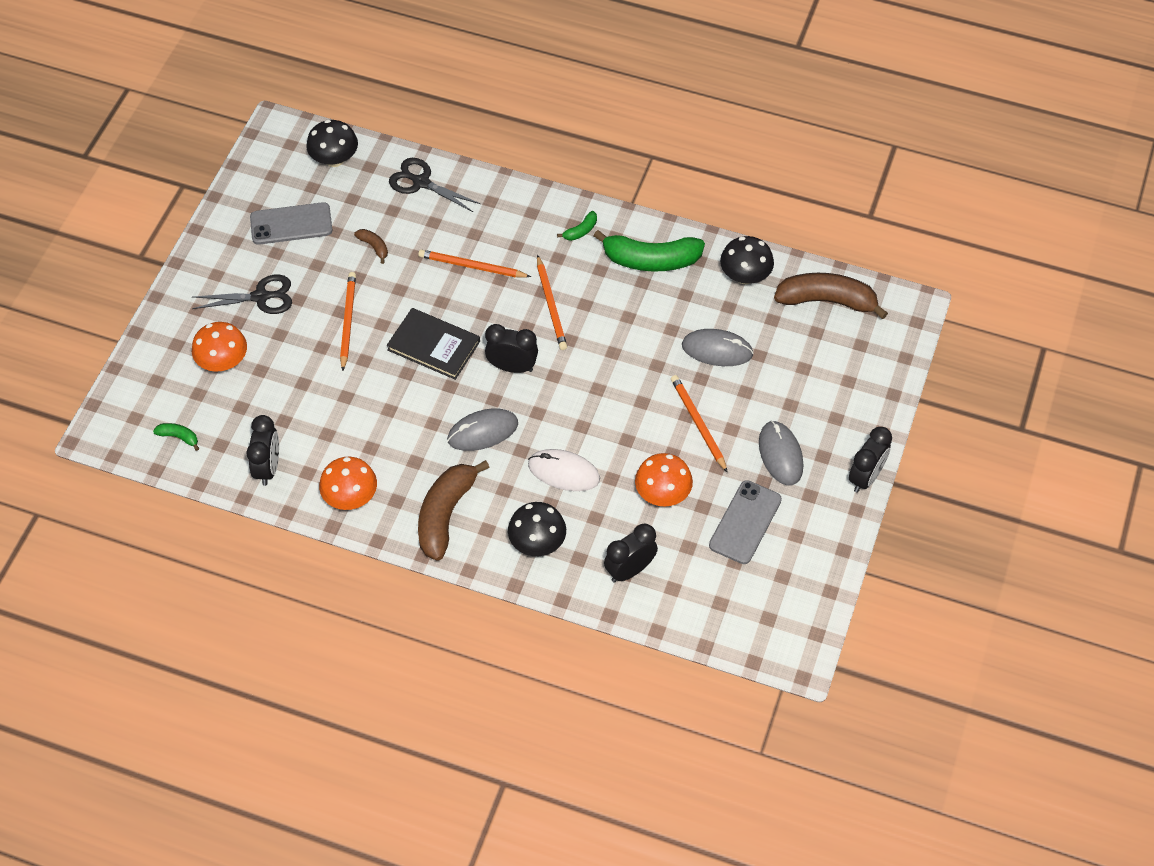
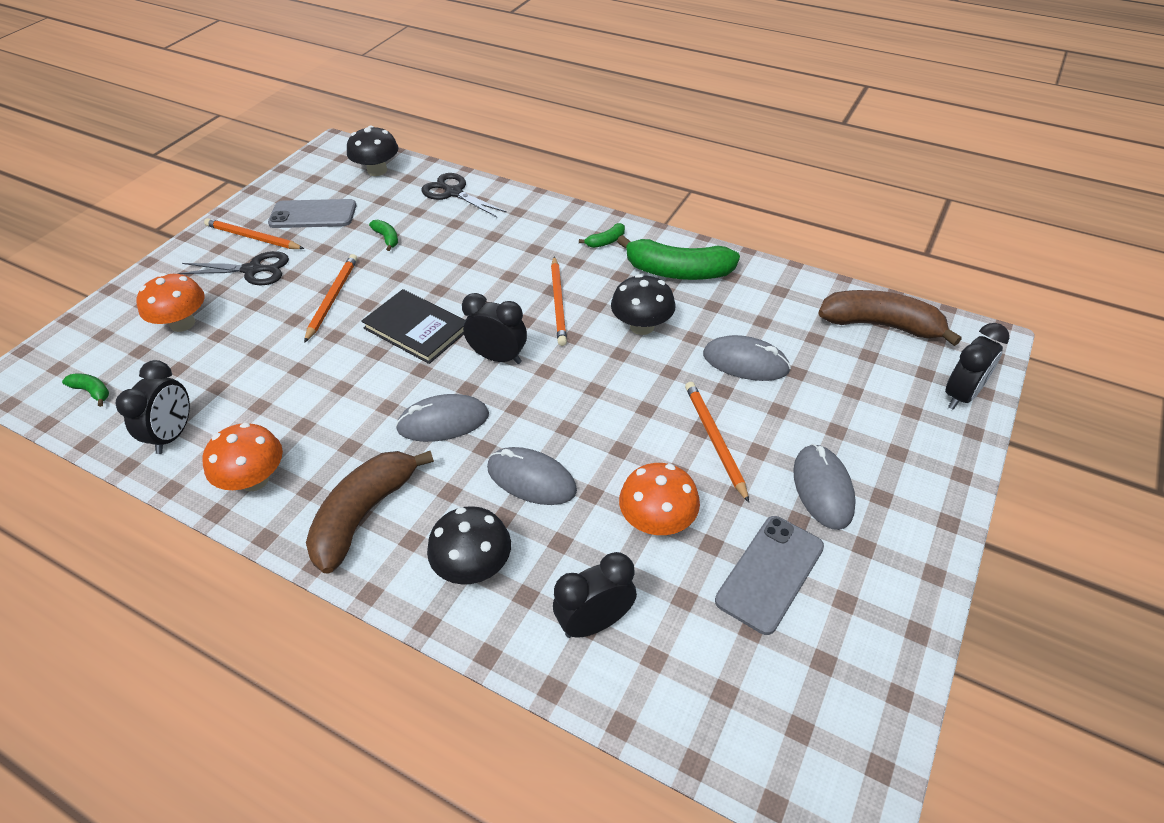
camera: 10 degrees right, 10 degrees down
brown banana [354,229,388,264] -> green banana [369,220,398,251]
orange pencil [418,249,531,278] -> orange pencil moved to [204,218,304,249]
white mouse [528,449,600,491] -> grey mouse [487,447,577,505]
black mushroom [720,236,774,284] -> black mushroom moved to [611,274,675,335]
black clock [849,427,892,493] -> black clock moved to [945,323,1009,410]

